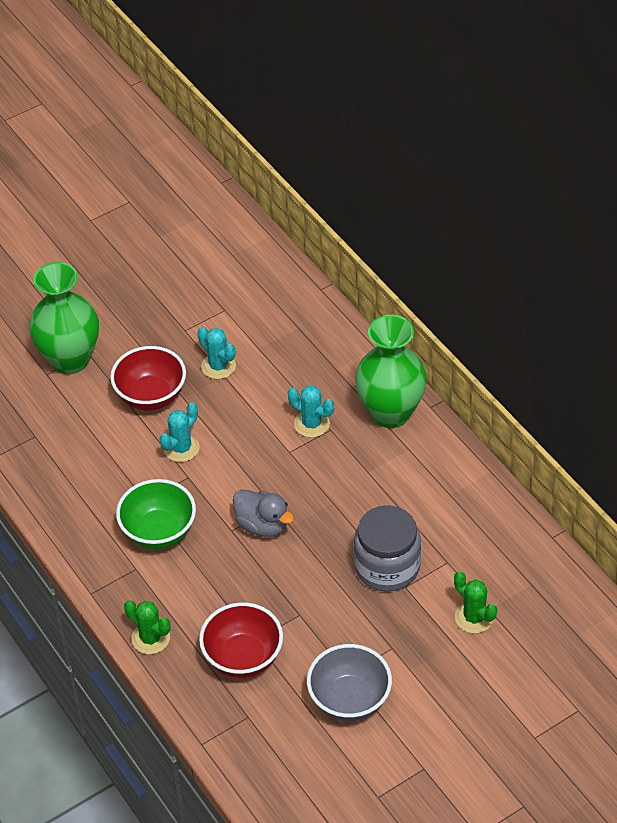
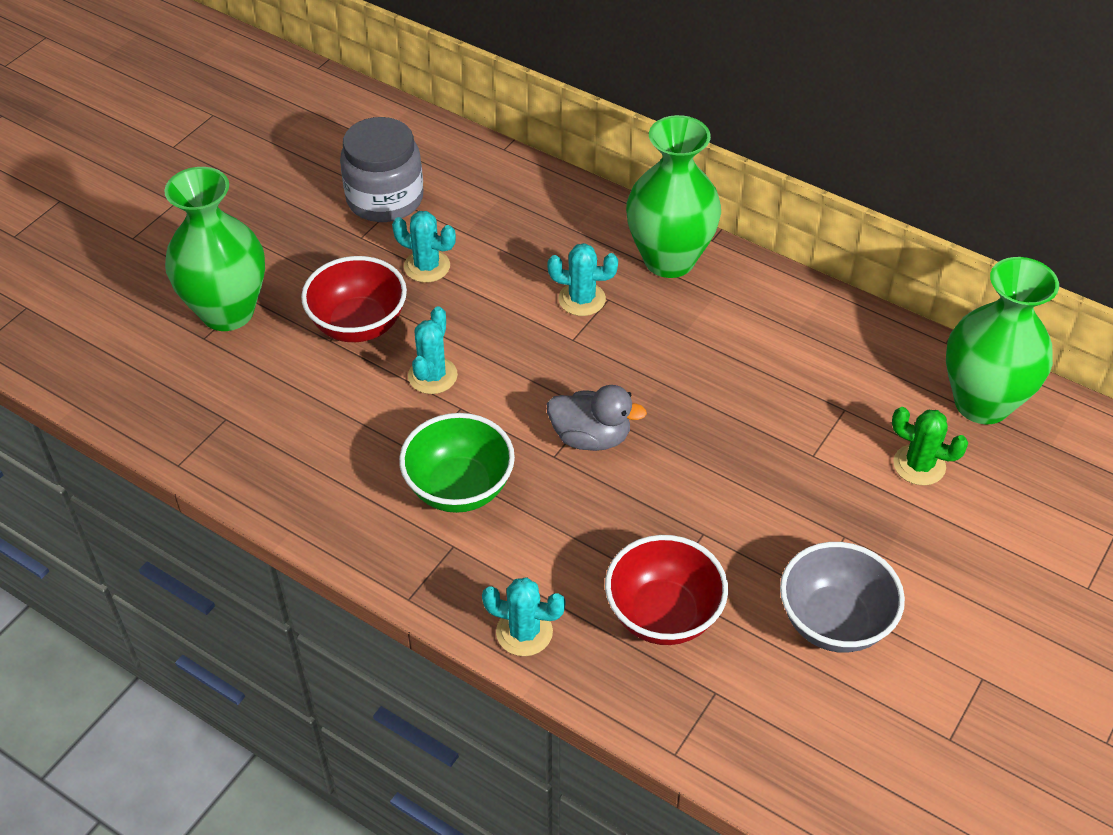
camera: 25 degrees left, 0 degrees up
green cactus [124,600,171,654] -> turquoise cactus [482,578,565,656]
grey jar [354,505,421,592] -> grey jar moved to [340,117,424,222]
none -> green vase [946,257,1059,424]

